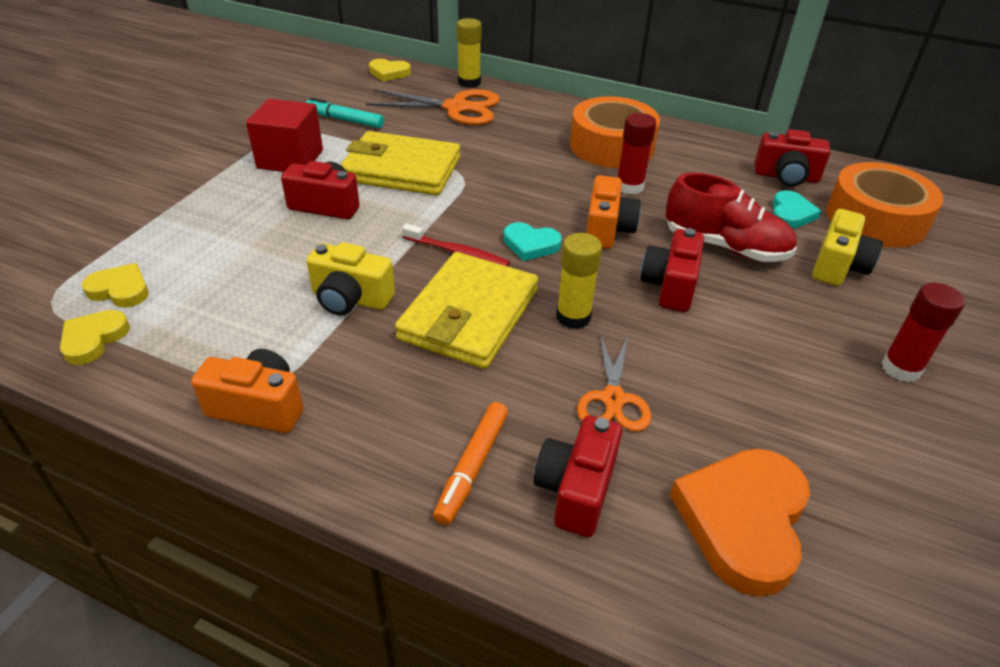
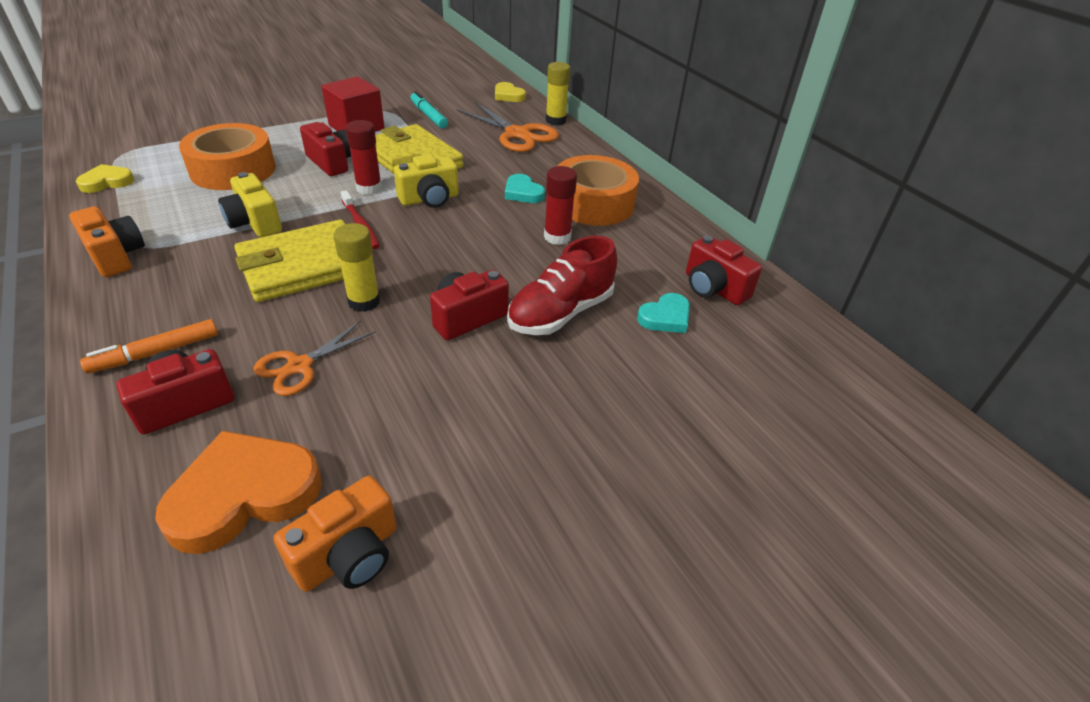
camera: 35 degrees right, 0 degrees up
yellow heart [82,263,149,308] -> none
turquoise heart [504,222,562,261] -> turquoise heart moved to [505,174,545,203]
orange camera [586,175,641,249] -> orange camera moved to [274,476,397,592]
red shoe [666,173,797,262] -> red shoe turned 75 degrees clockwise [507,236,617,335]
yellow camera [812,209,883,286] -> yellow camera moved to [394,154,459,208]
orange tape [826,162,944,248] -> orange tape moved to [179,123,276,190]
red glue stick [881,283,965,382] -> red glue stick moved to [345,120,382,195]

